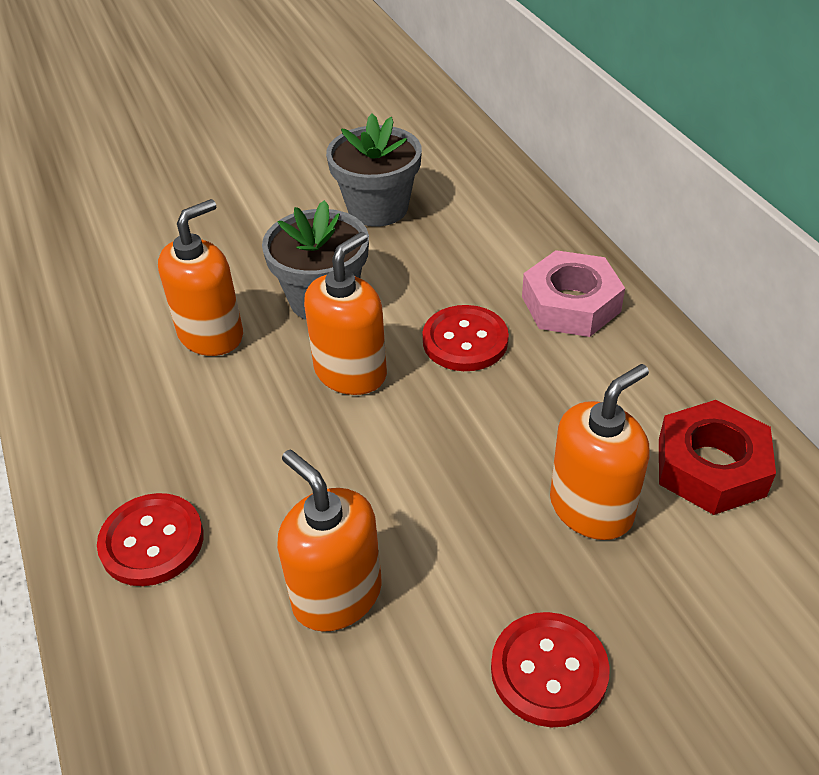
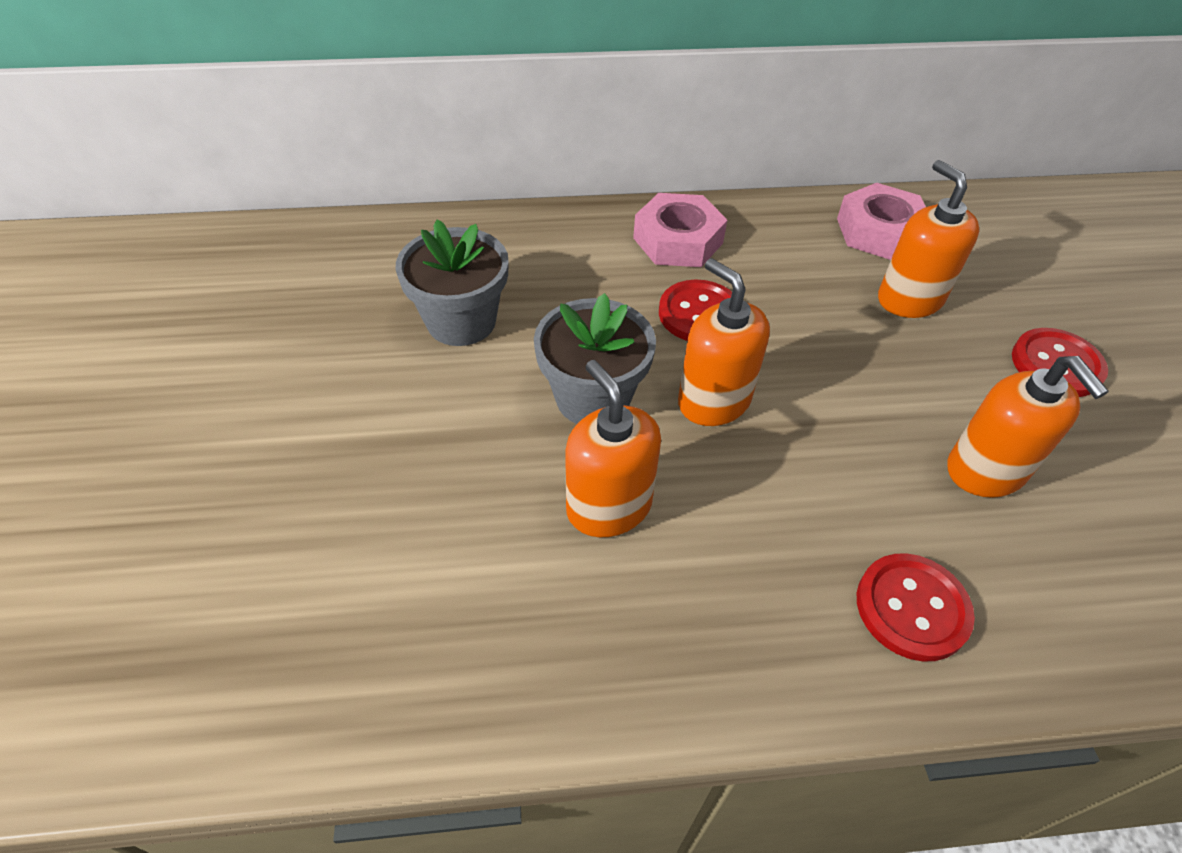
camera: 75 degrees left, 5 degrees up
orange soap dispenser [277,450,382,632] -> orange soap dispenser turned 90 degrees counterclockwise [947,356,1109,498]
red nut [659,400,776,515] -> pink nut [837,183,926,260]

